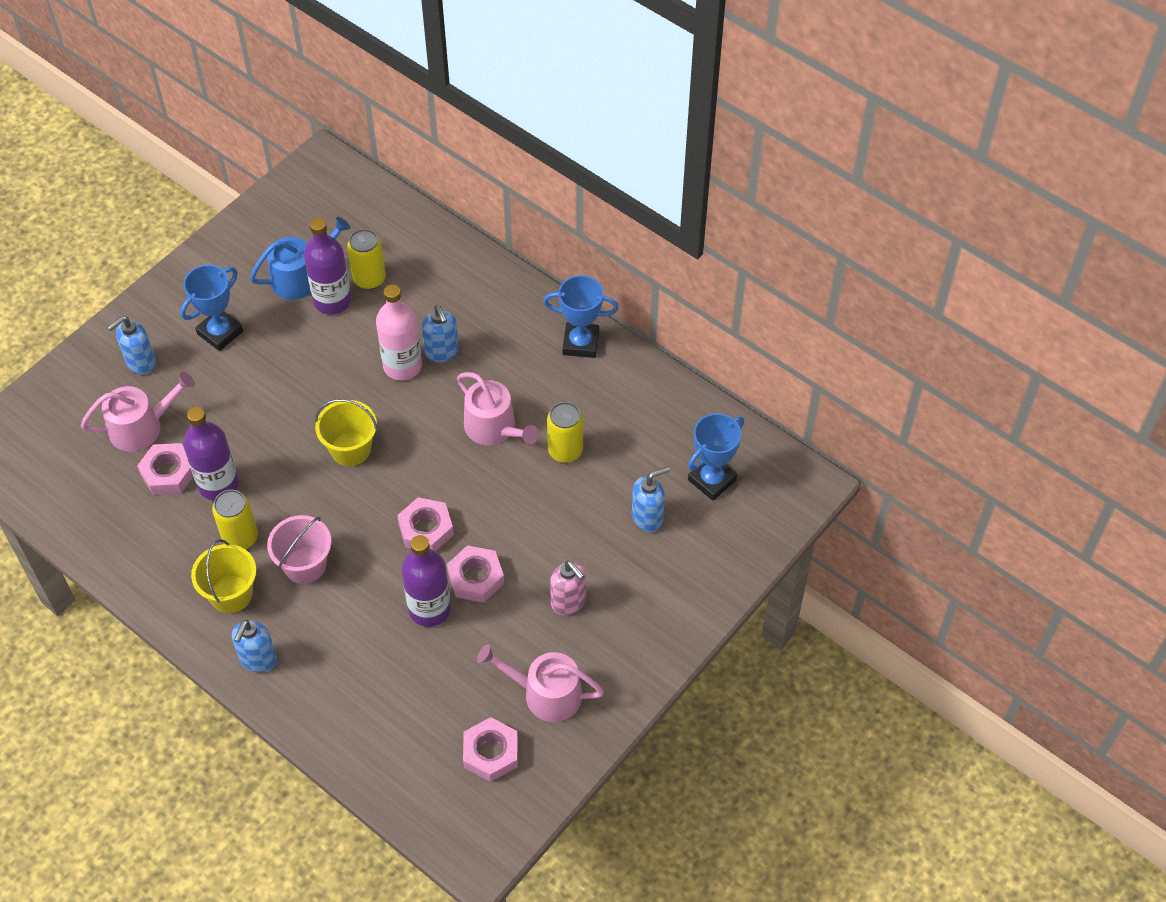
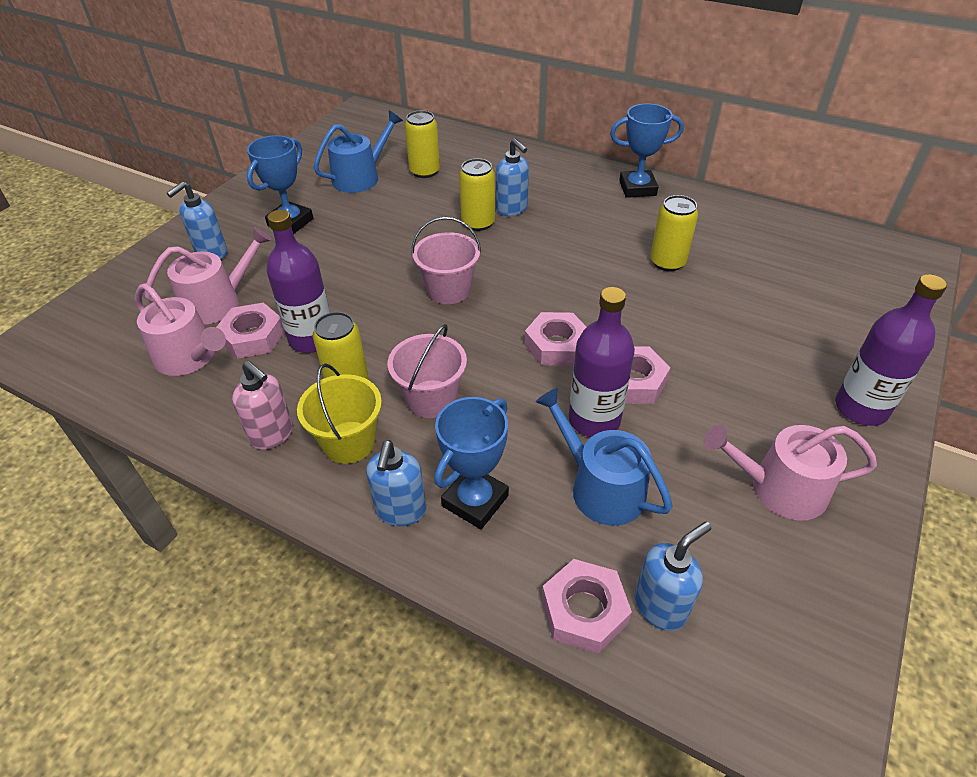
camera: 10 degrees left, 10 degrees down
purple bottle [304,218,351,314] -> purple bottle moved to [835,274,947,426]
yellow bucket [315,399,378,466] -> pink bucket [411,217,481,304]
pink bottle [376,284,422,380] -> yellow can [459,158,495,231]
pink watering can [457,372,539,445] -> pink watering can moved to [135,283,226,376]
pink nut [463,717,518,782] -> pink nut moved to [542,559,632,654]
pink soap dispenser [550,560,586,615] -> pink soap dispenser moved to [232,361,293,450]
blue soap dispenser [632,466,670,532] -> blue soap dispenser moved to [635,522,712,631]
blue trophy [688,413,744,501] -> blue trophy moved to [434,397,509,529]
none -> blue watering can [535,388,673,526]

